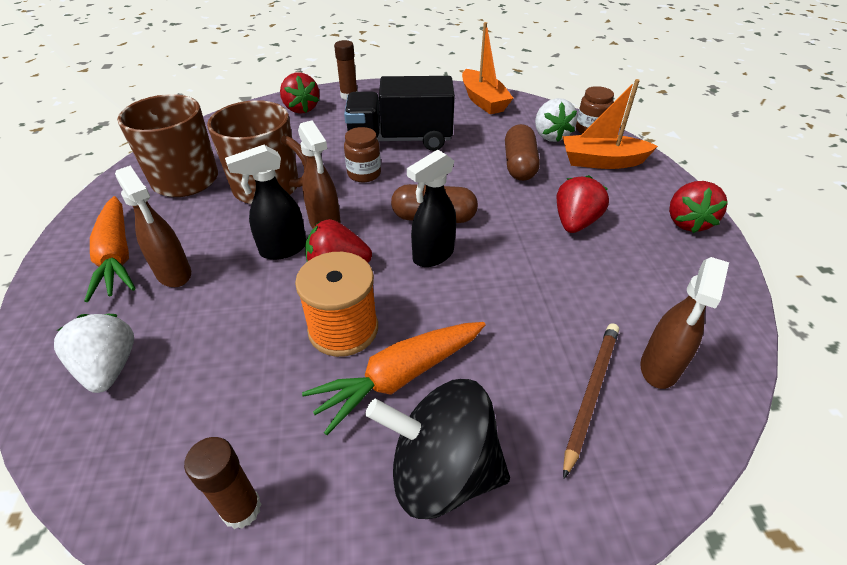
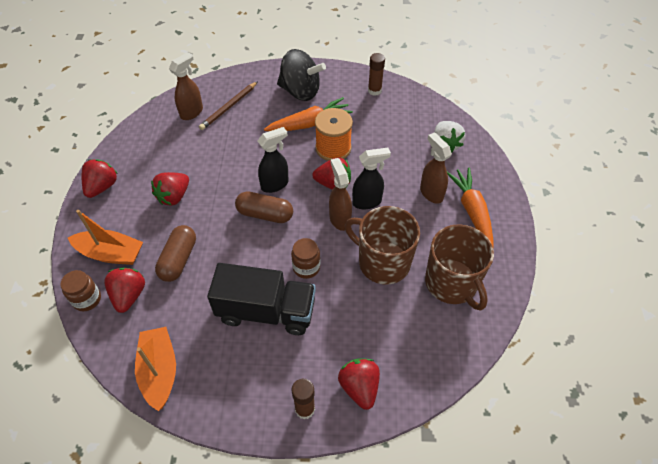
camera: 170 degrees left, 10 degrees up
white strawberry [535,98,577,142] -> red strawberry [104,267,145,313]

